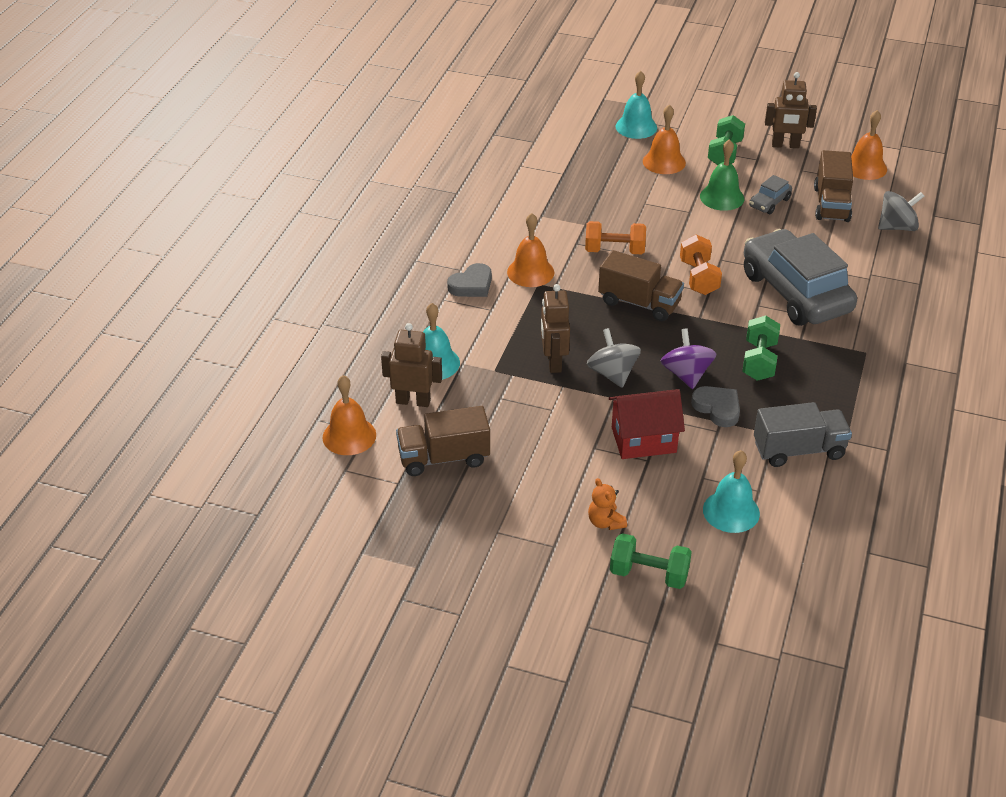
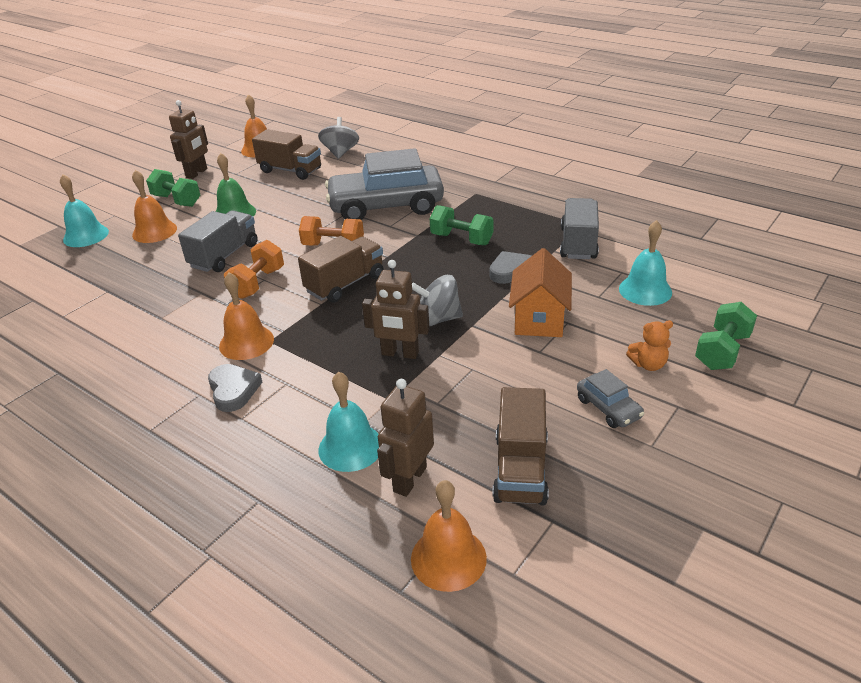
camera: 70 degrees left, 5 degrees down
red house [609,389,685,459] -> orange house [509,248,572,337]
purple spinning top [660,329,716,389] -> none
grey car [749,175,792,214] -> grey car moved to [577,369,644,428]
none -> grey truck [178,210,258,272]

